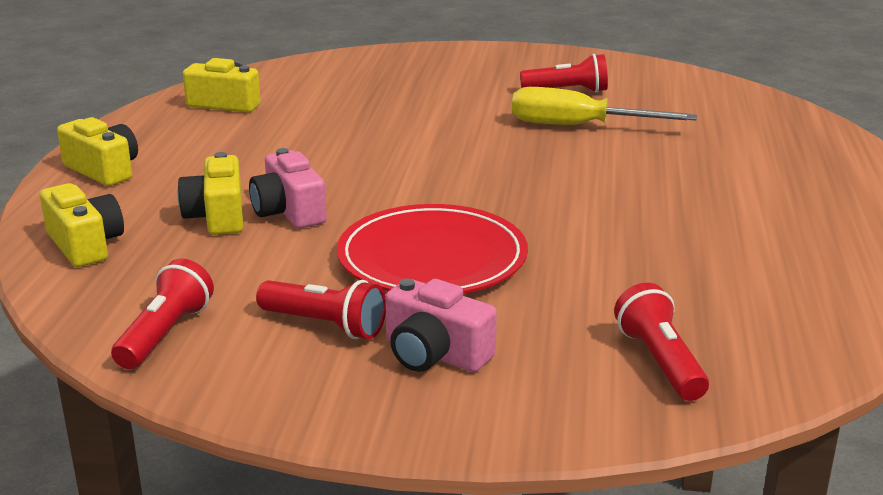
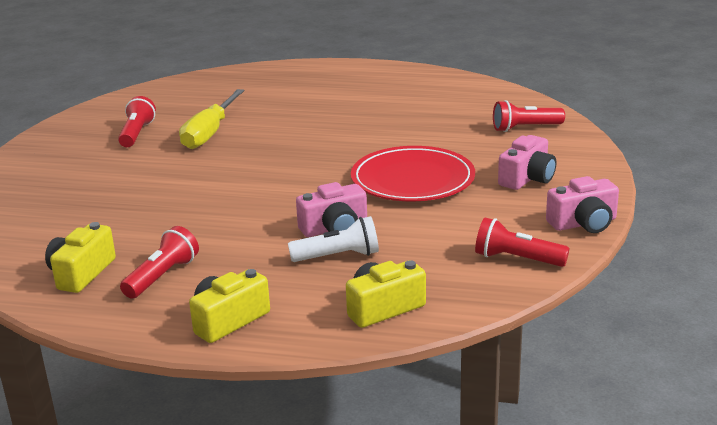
camera: 85 degrees left, 0 degrees up
yellow camera [178,152,243,235] -> white flashlight [288,216,379,262]
red flashlight [256,280,386,339] -> red flashlight moved to [120,226,199,299]
none -> pink camera [546,176,619,233]

